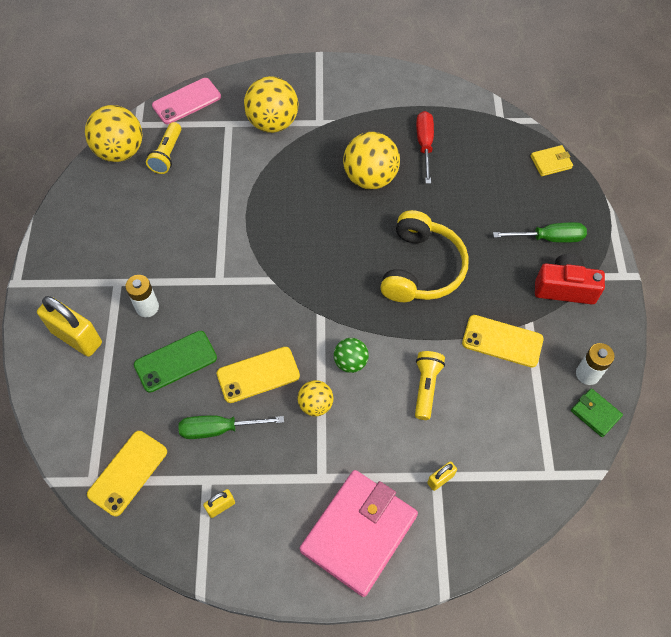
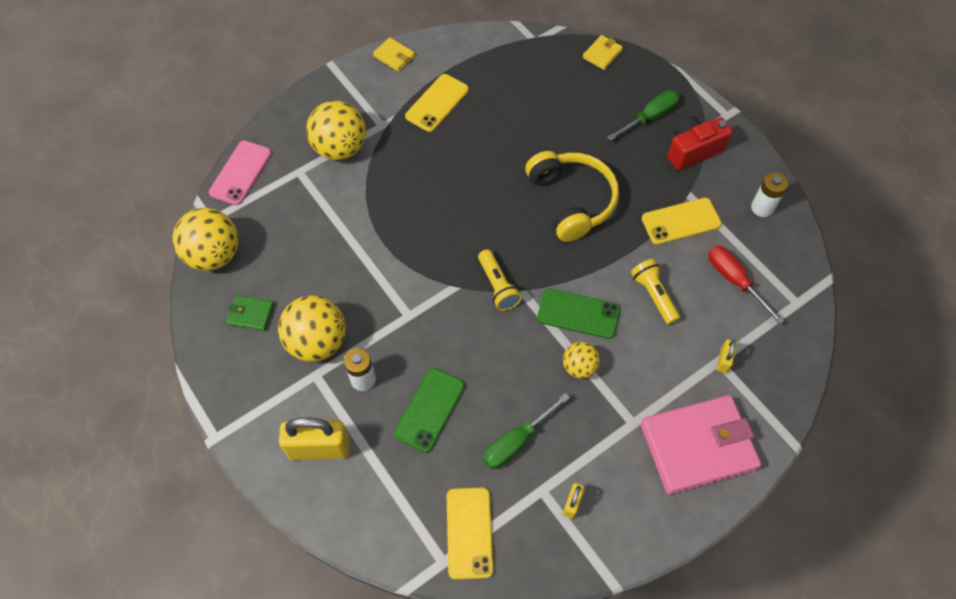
camera: 35 degrees left, 0 degrees up
yellow flashlight [146,122,181,174] -> yellow flashlight moved to [478,249,522,311]
yellow phone [217,347,300,403] -> yellow phone moved to [405,74,469,132]
pink wallet [300,470,418,597] -> pink wallet turned 75 degrees clockwise [640,395,761,494]
green ball [334,338,369,373] -> green phone [537,289,620,339]
yellow ball [343,132,400,189] -> yellow ball moved to [278,295,346,362]
red screwdriver [416,111,434,184] -> red screwdriver moved to [708,246,784,324]
green wallet [571,388,623,437] -> green wallet moved to [226,295,274,331]
none -> yellow wallet [373,37,415,71]

